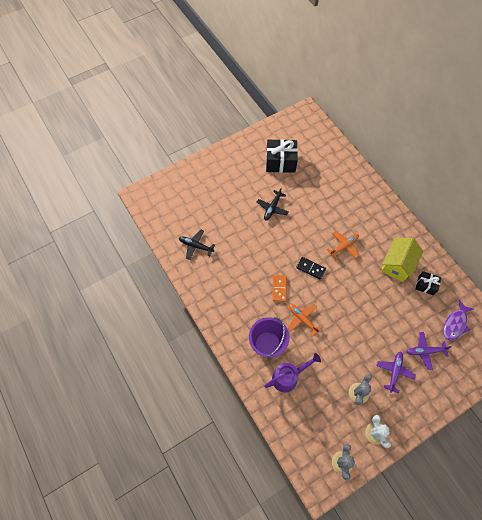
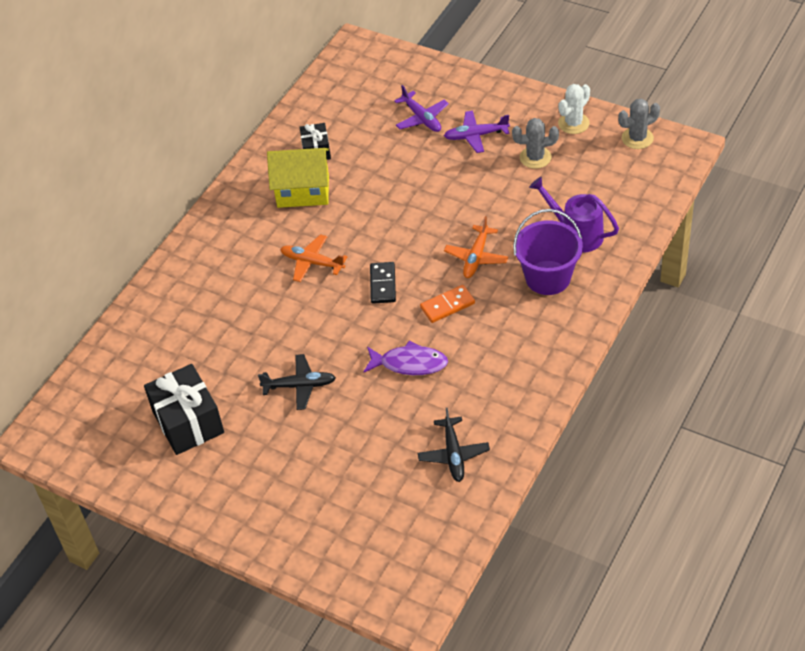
camera: 115 degrees left, 15 degrees down
purple fish [443,300,473,341] -> purple fish moved to [363,340,448,375]

